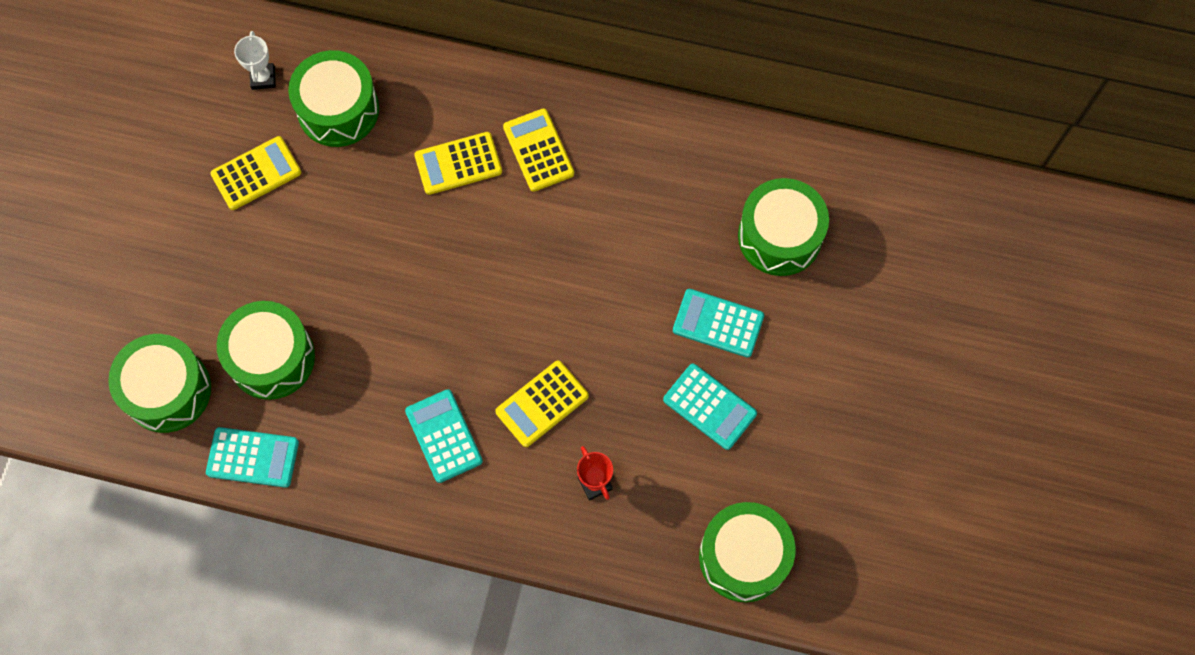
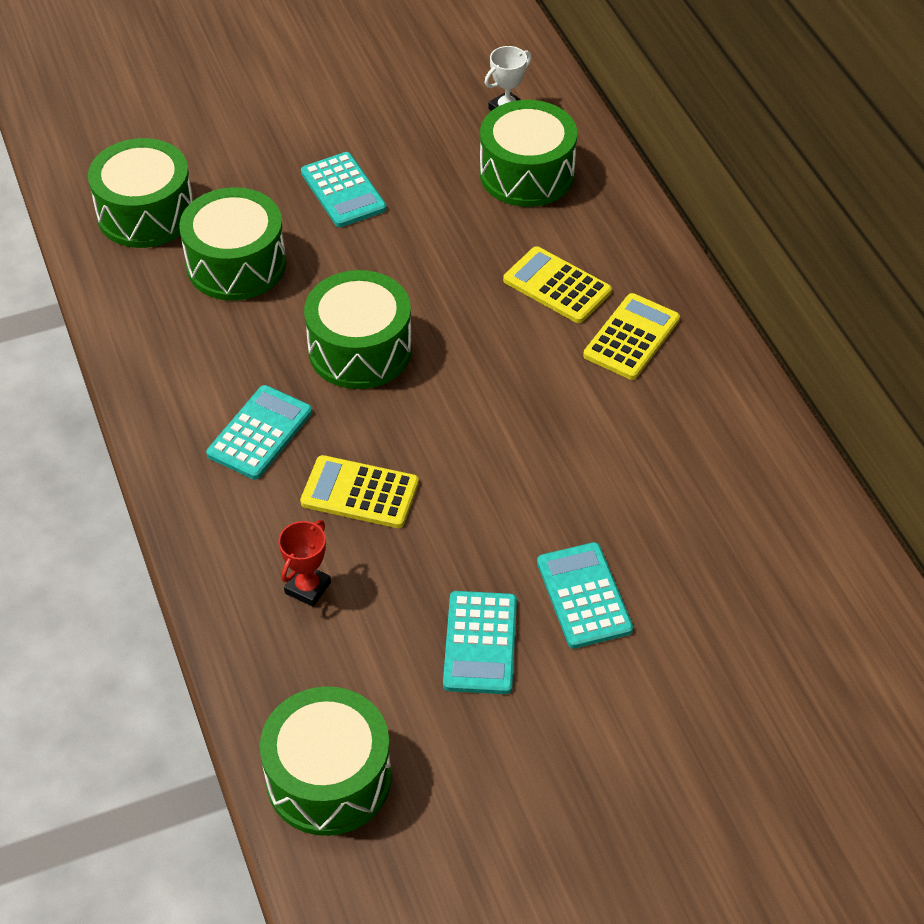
camera: 55 degrees right, 20 degrees down
turquoise calculator [206,427,299,488] -> turquoise calculator moved to [301,152,387,227]
yellow calculator [210,136,301,210] -> none
green drum [738,178,829,276] -> green drum moved to [304,270,412,389]

